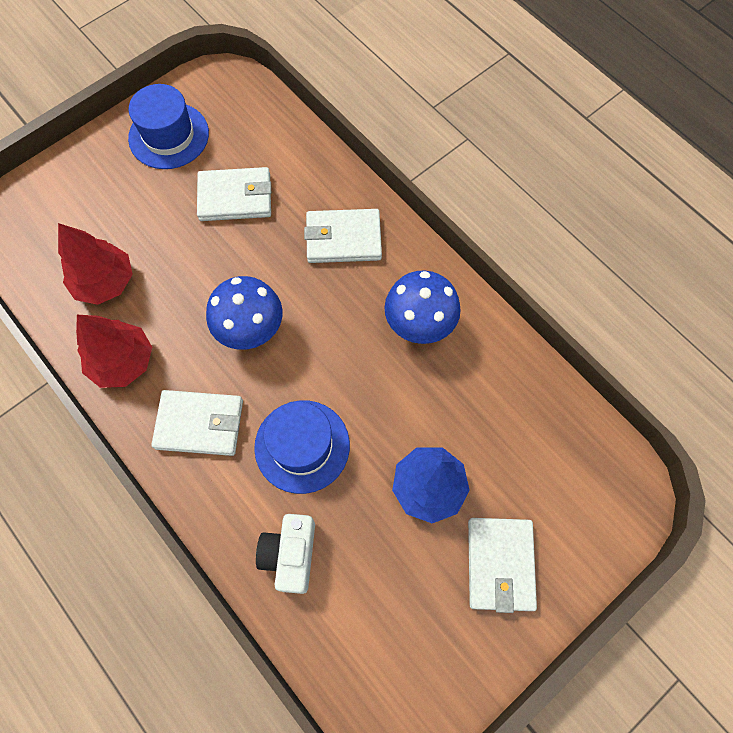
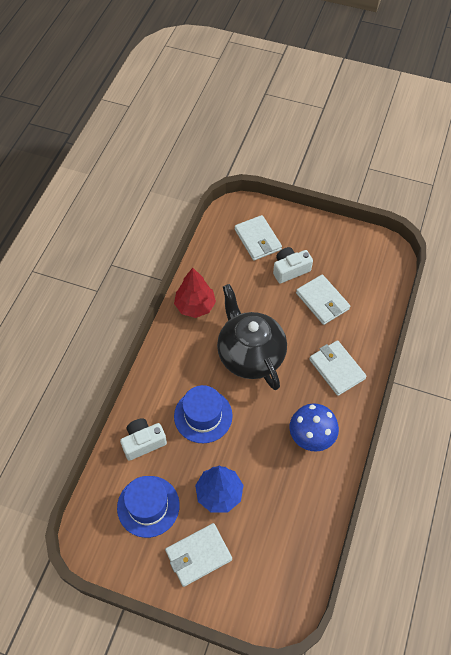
camera: 60 degrees right, 10 degrees down
red tree [58,223,133,305] -> none
blue hat [128,84,209,169] -> blue hat moved to [117,476,180,538]
white wallet [151,390,243,456] -> white wallet moved to [235,215,282,261]
blue mushroom [206,276,283,350] -> black teapot [217,284,287,390]
none -> white camera [273,247,313,283]

